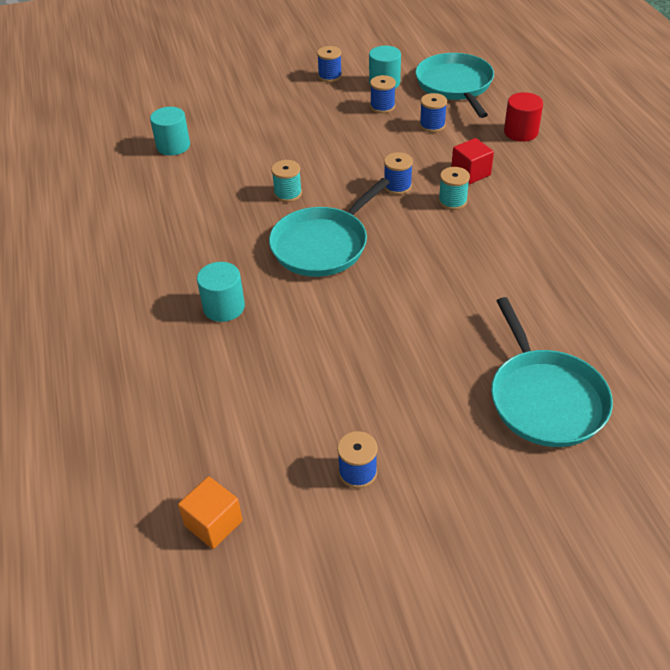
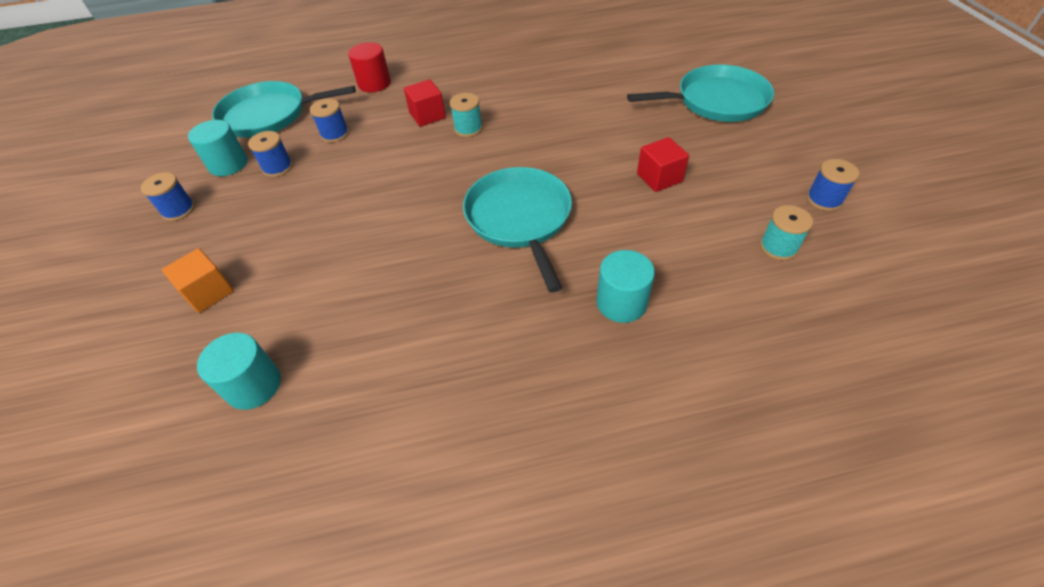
camera: 85 degrees left, 5 degrees up
orange cube [178,476,243,549] -> orange cube moved to [162,248,234,313]
turquoise pan [269,178,390,277] -> turquoise pan turned 150 degrees counterclockwise [463,167,572,293]
turquoise spool [271,160,302,202] -> turquoise spool moved to [760,205,813,260]
blue spool [384,152,413,195] -> none
none -> red cube [637,137,689,192]

